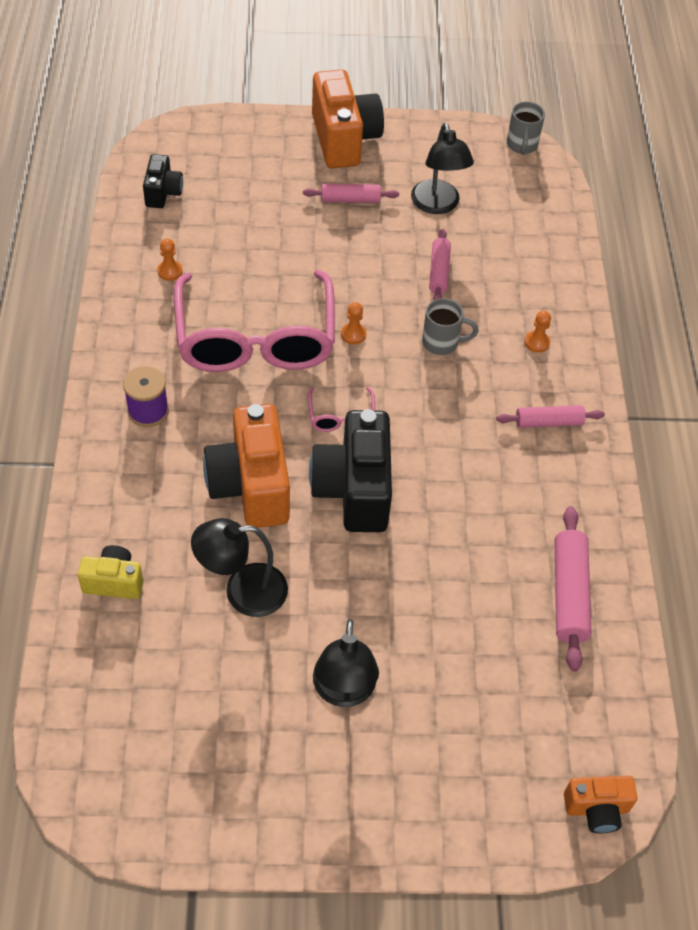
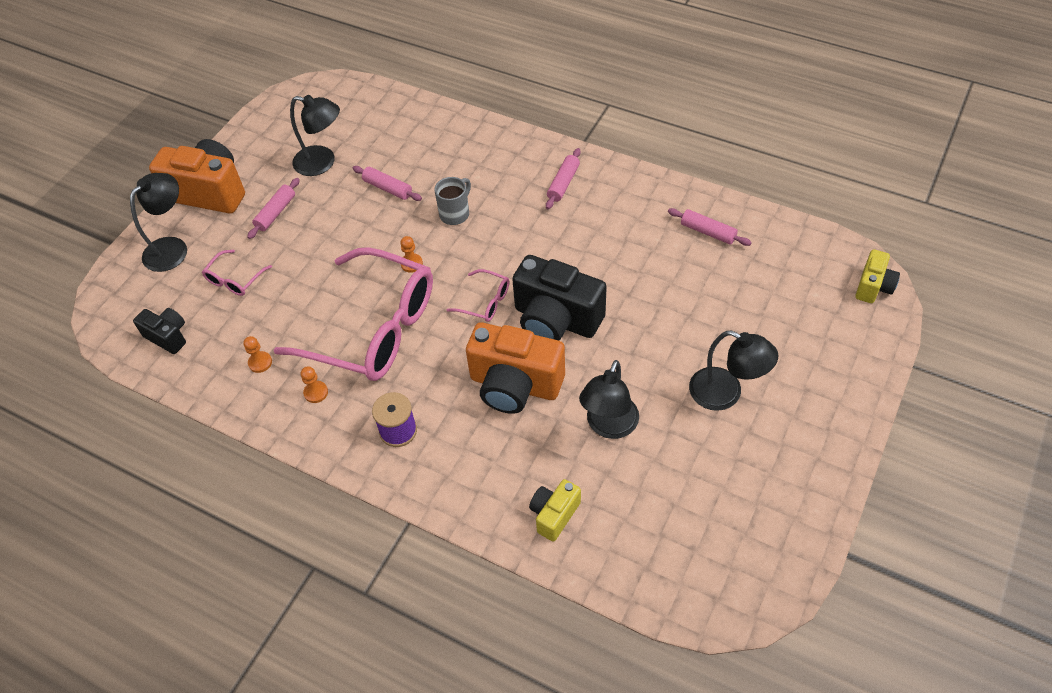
camera: 55 degrees left, 0 degrees up
grey mug [507,102,545,155] -> none
orange pawn [524,311,551,353] -> orange pawn moved to [301,366,328,403]
pink rolling pin [555,506,591,671] -> pink rolling pin [668,208,752,246], size x0.65
orange camera [564,776,638,833] -> yellow camera [855,249,900,303]
none -> black lamp [130,173,187,272]
none -> pink glasses [202,250,272,296]

